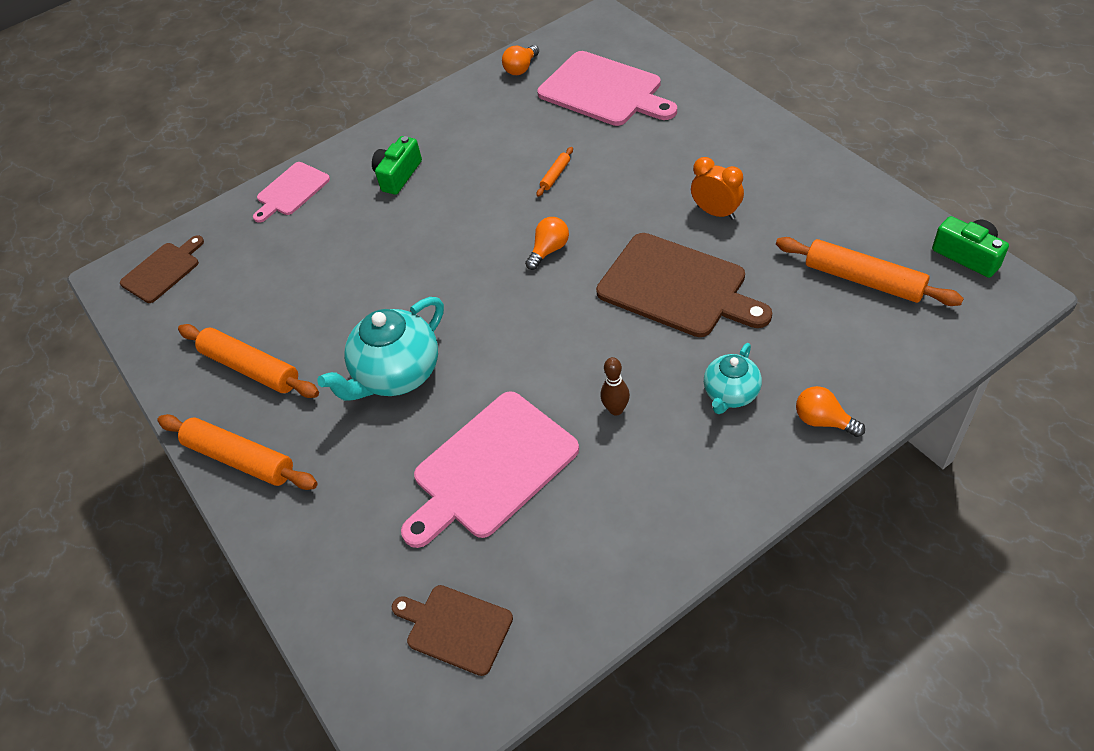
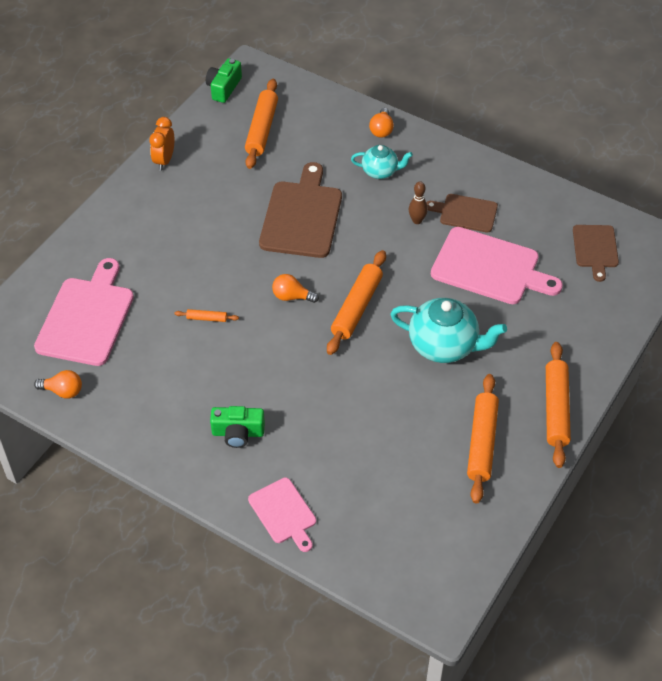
camera: 120 degrees left, 0 degrees up
brown cutting board [120,235,204,303] -> brown cutting board moved to [426,194,498,233]
pink cutting board [253,162,330,223] -> pink cutting board turned 45 degrees clockwise [248,477,316,552]
orange clock [691,157,744,220] -> orange clock moved to [149,117,174,171]
none -> orange rolling pin [327,250,386,355]

